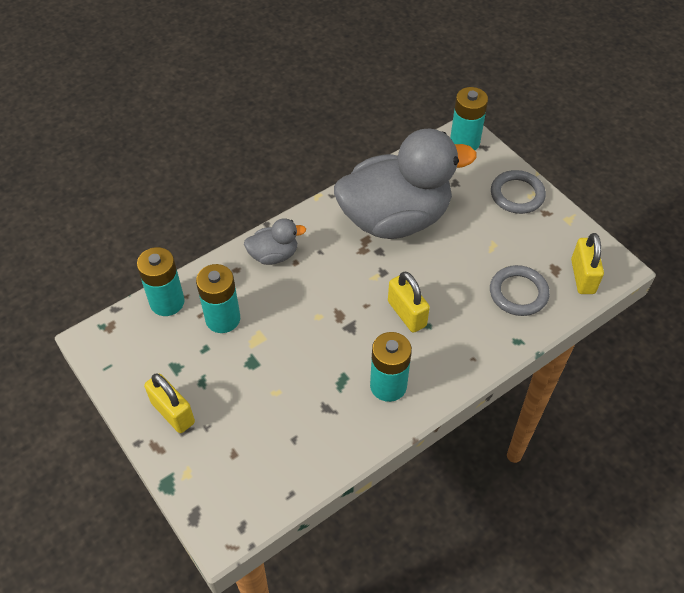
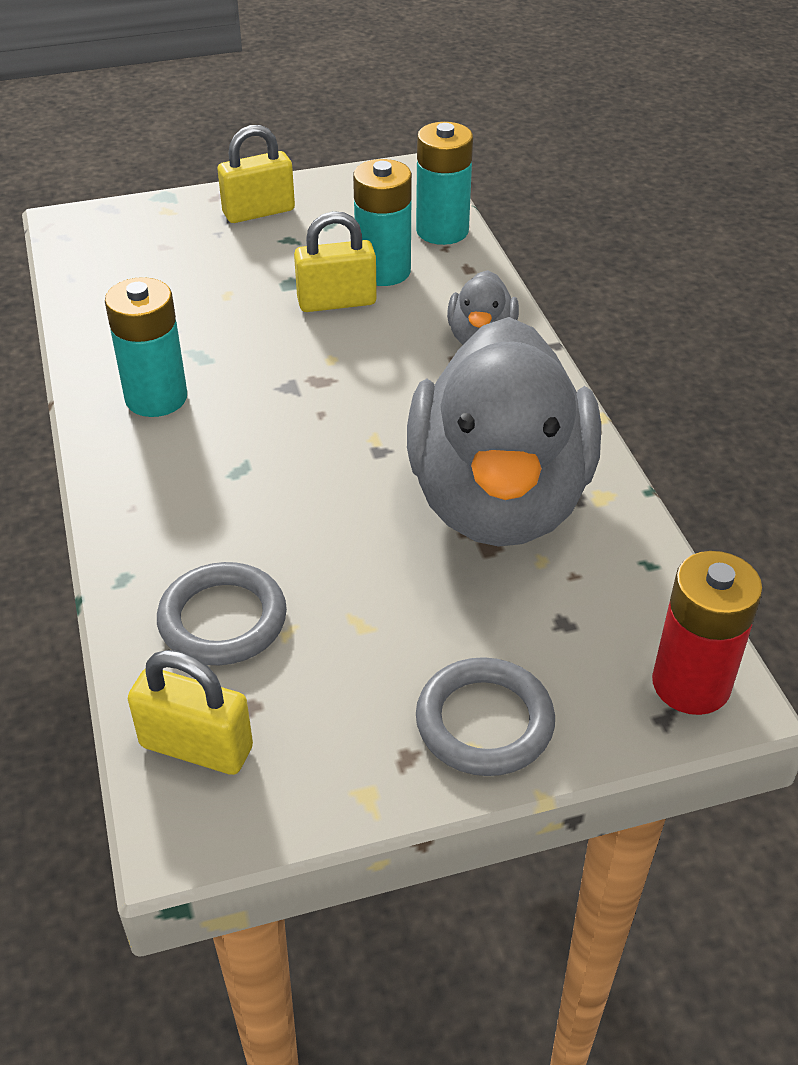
camera: 110 degrees right, 10 degrees down
yellow padlock [388,272,430,333] -> yellow padlock moved to [294,211,377,312]
turquoise battery [450,87,488,150] -> red battery [652,551,763,715]

